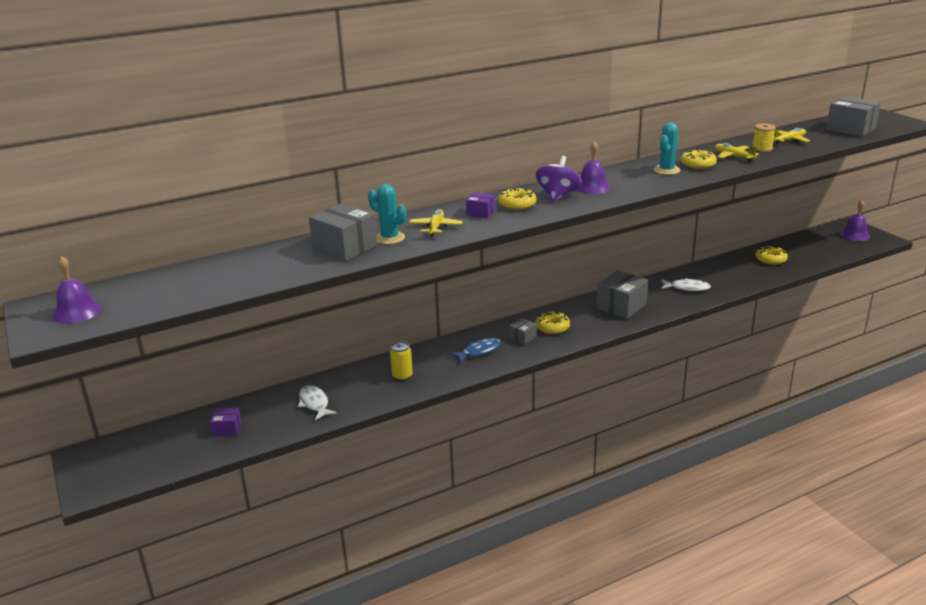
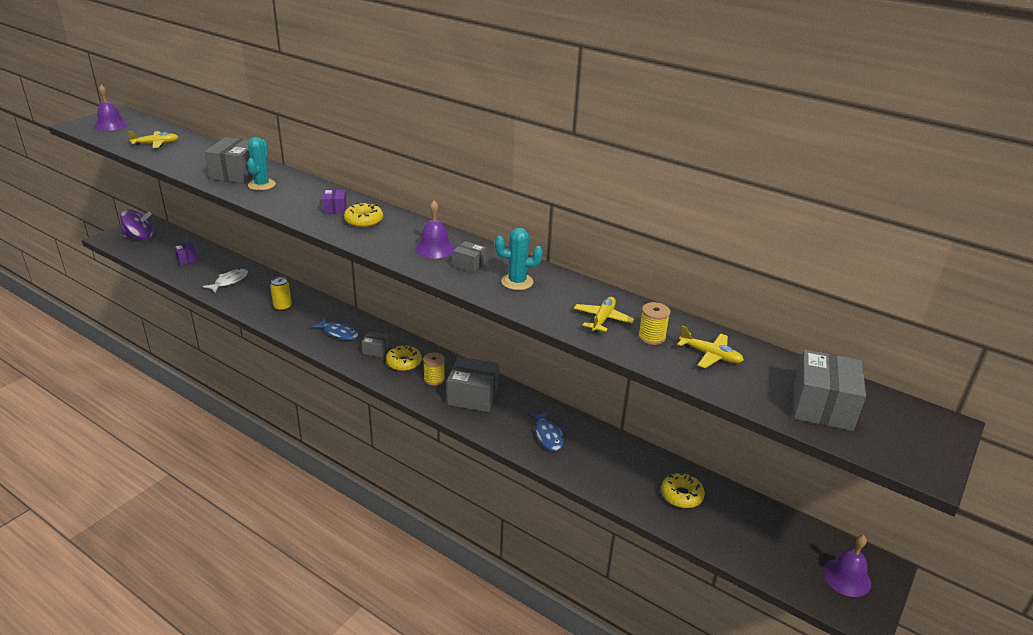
camera: 60 degrees right, 5 degrees up
yellow plane [409,209,463,236] -> yellow plane moved to [128,131,179,148]
purple spinning top [536,156,581,202] -> purple spinning top moved to [120,210,153,240]
white fish [661,278,711,291] -> blue fish [528,411,565,451]
yellow donut [681,149,717,169] -> none
none -> yellow spool [423,352,445,385]
none -> grey box [453,241,486,273]

